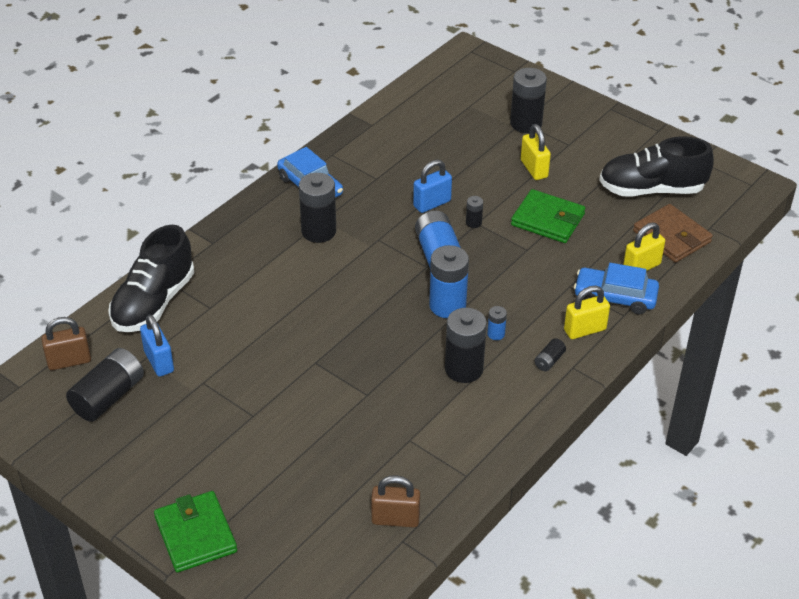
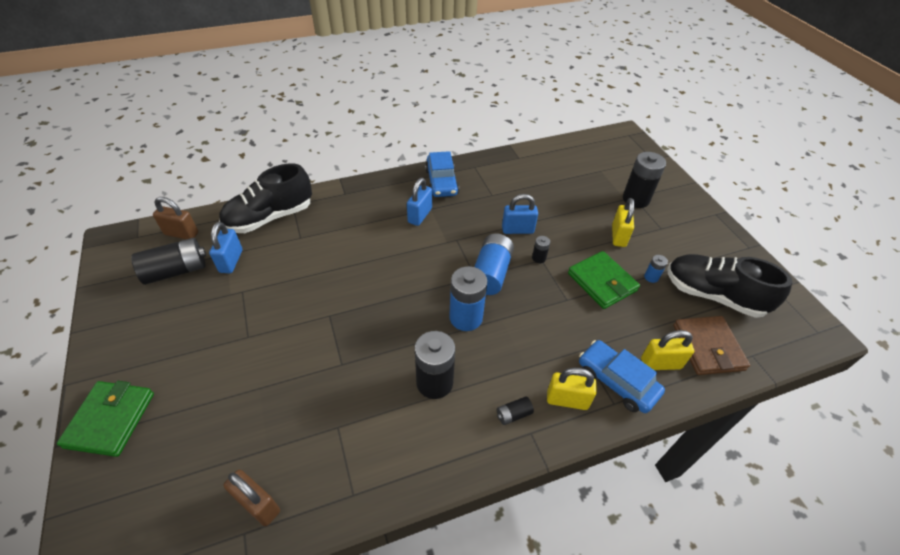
camera: 30 degrees right, 5 degrees up
black battery [299,173,336,243] -> blue padlock [407,178,432,226]
blue battery [487,306,507,340] -> blue battery moved to [644,255,668,283]

